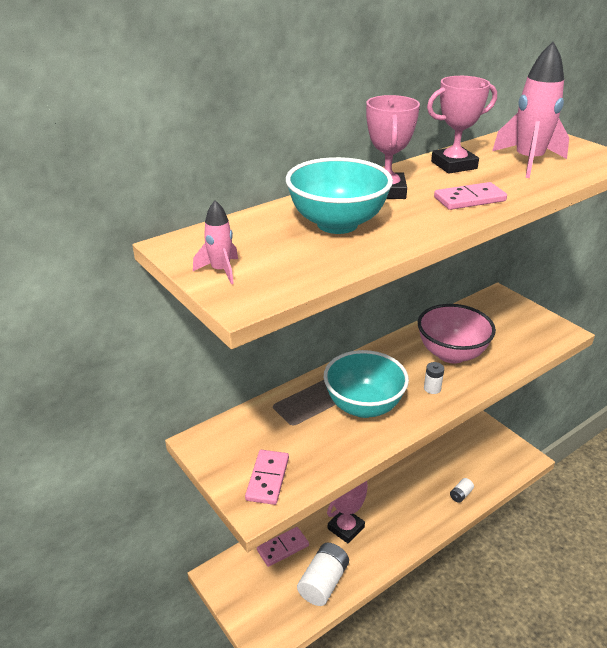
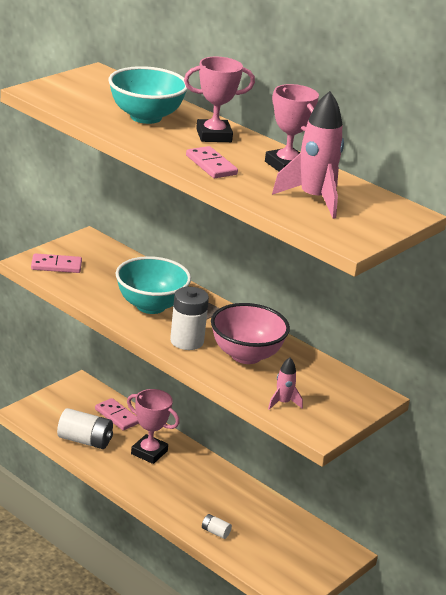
camera: 75 degrees right, 5 degrees down
pink rocket [193,200,238,284] -> pink rocket moved to [268,357,303,410]
white battery [424,362,444,394] -> white battery [170,287,209,350], size x2.02

